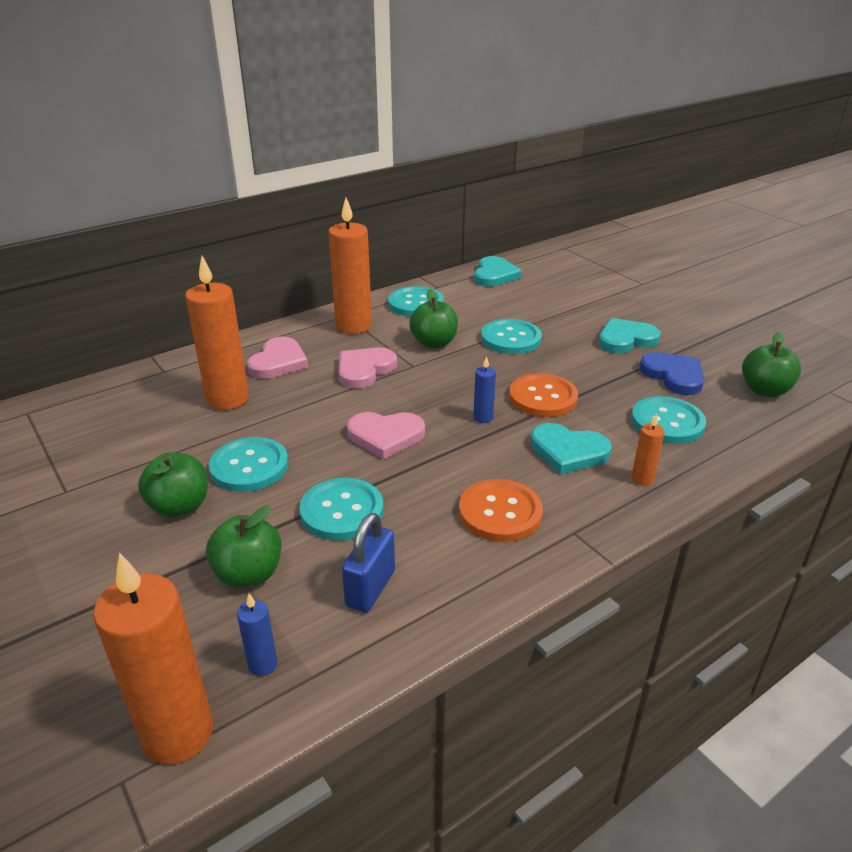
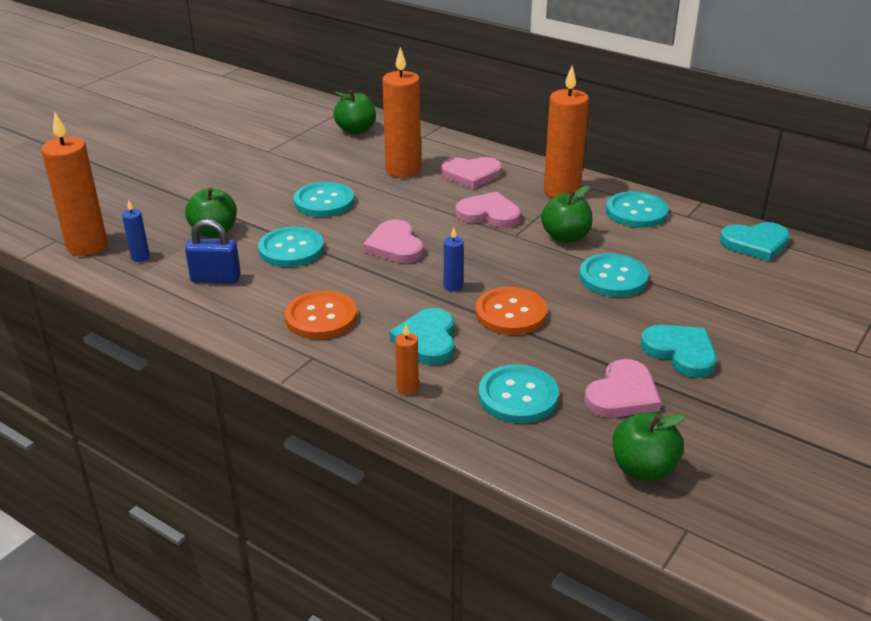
camera: 70 degrees right, 0 degrees up
green apple [138,452,208,518] -> green apple moved to [333,90,376,135]
blue heart [639,352,704,395] -> pink heart [584,359,661,418]

